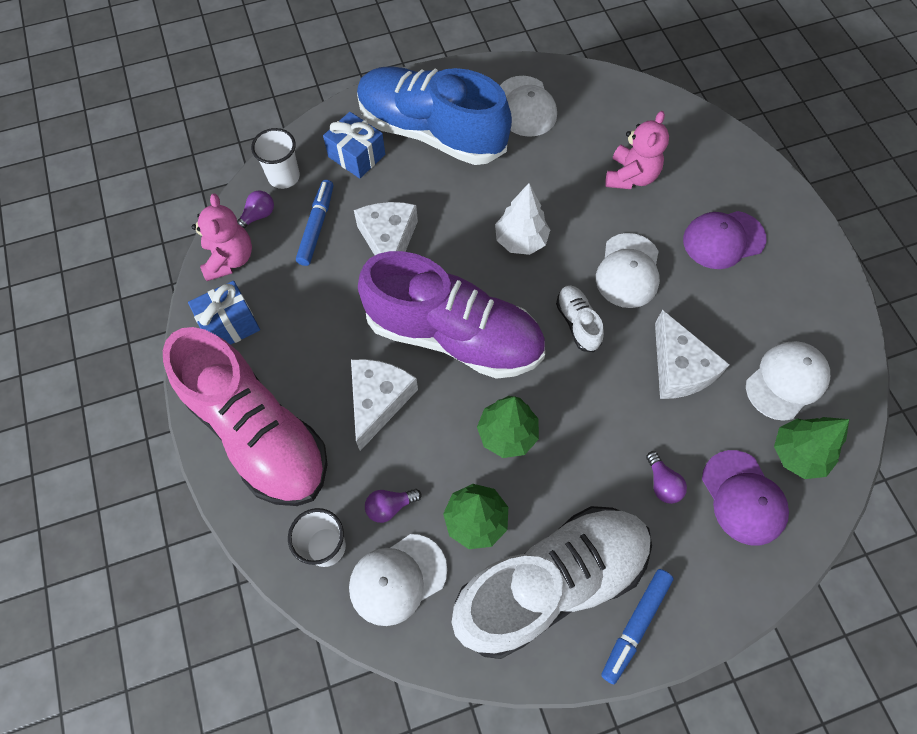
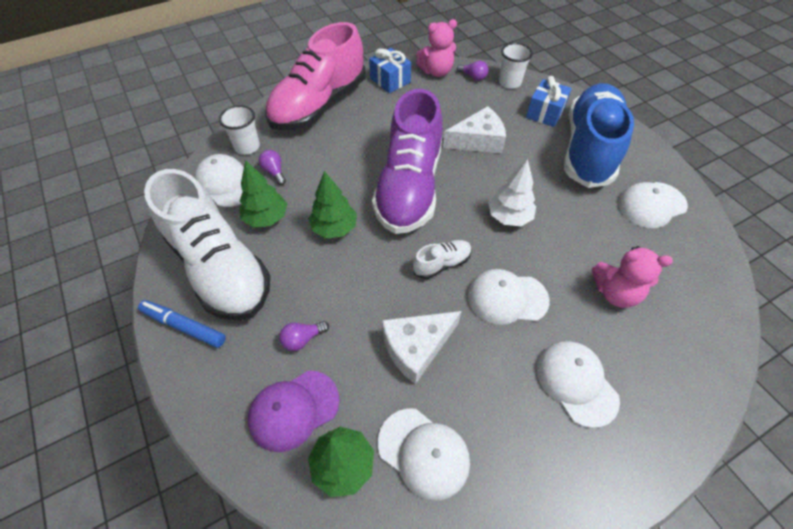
camera: 80 degrees right, 10 degrees down
blue marker [296,180,333,266] -> none
white cheese [351,359,418,451] -> none
purple cap [683,211,767,269] -> white cap [536,341,620,428]

